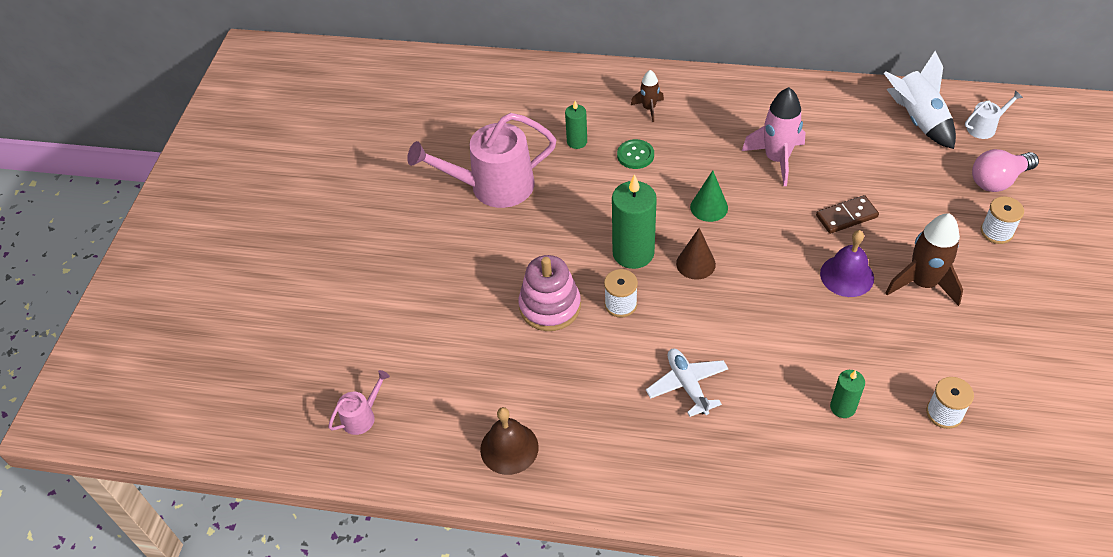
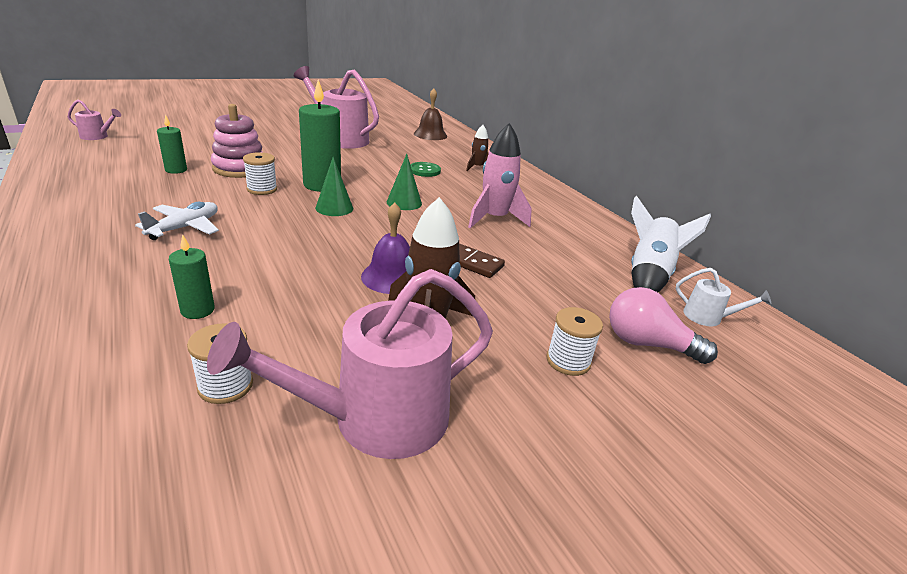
camera: 45 degrees right, 20 degrees down
brown bell [480,407,539,475] -> brown bell moved to [414,88,447,140]
green candle [565,101,587,149] -> green candle moved to [157,115,187,174]
brown cone [676,228,716,280] -> green cone [315,157,353,216]
none -> pink watering can [207,269,493,459]

